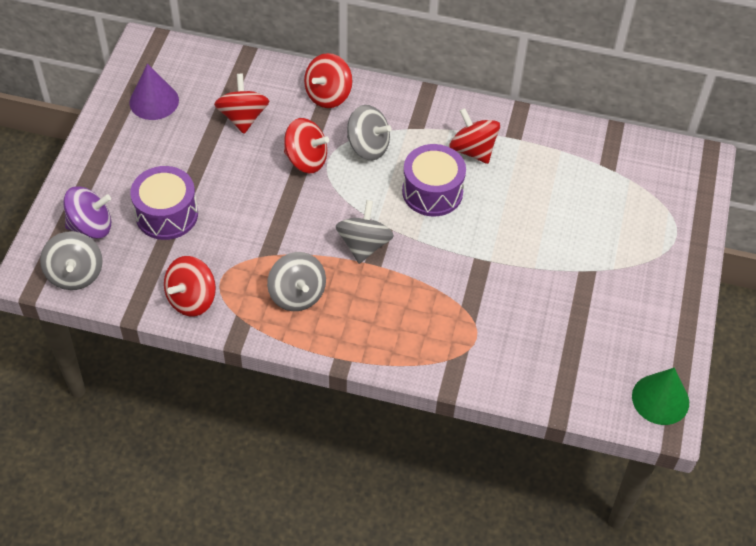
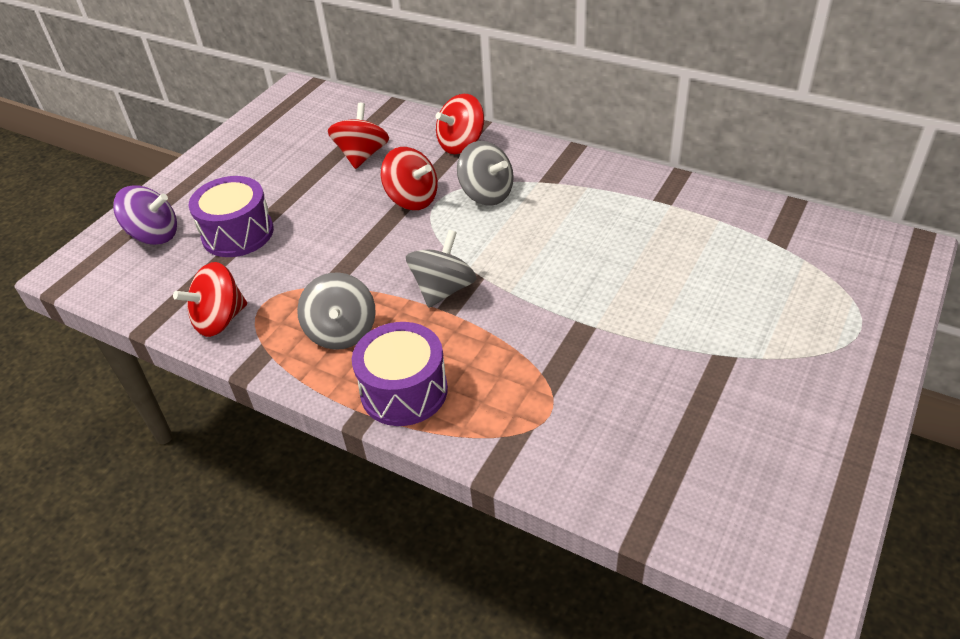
camera: 20 degrees right, 10 degrees down
grey spinning top [40,231,103,290] -> none
purple cone [129,64,179,120] -> none
purple drum [402,144,466,216] -> purple drum moved to [352,322,448,426]
red spinning top [449,108,500,164] -> none
green cone [632,368,689,425] -> none

